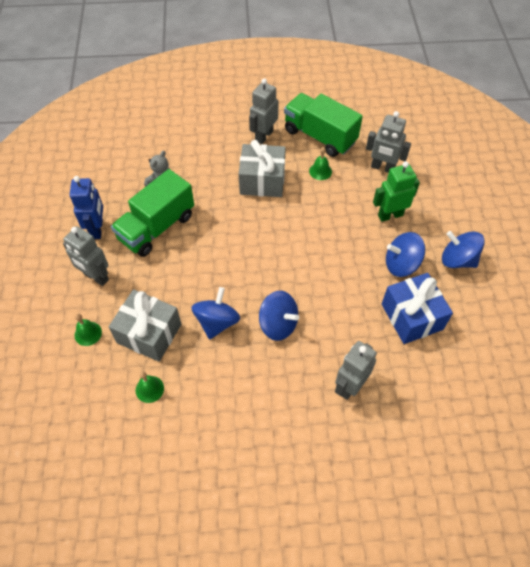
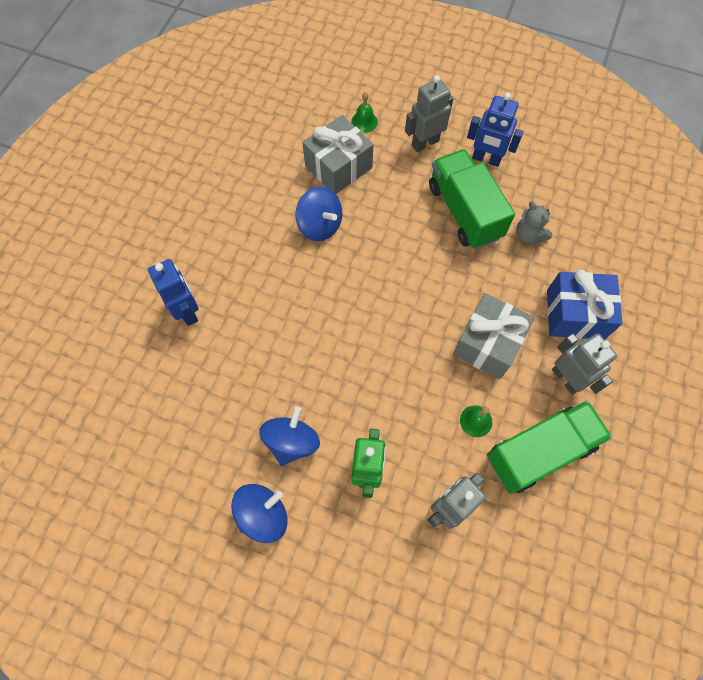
camera: 115 degrees right, 10 degrees up
green bell [136,371,164,403] -> none
blue spinning top [259,291,299,341] -> none
grey robot [335,341,377,400] -> blue robot [148,259,198,326]
blue gift [382,273,453,344] -> blue gift moved to [547,270,622,340]

